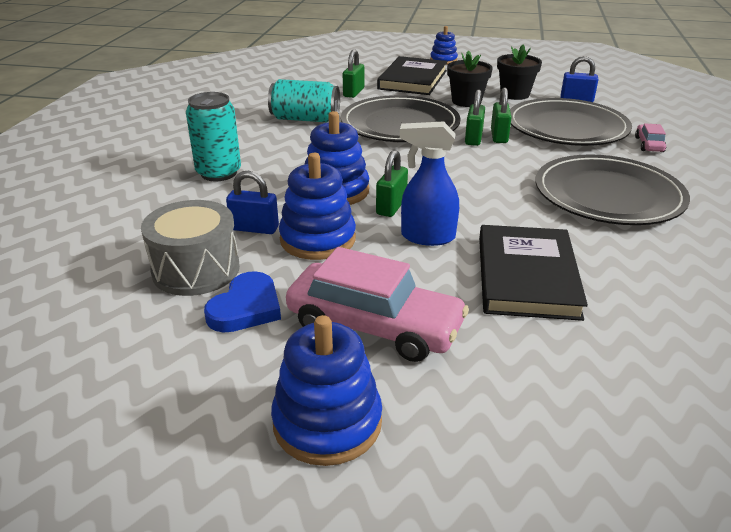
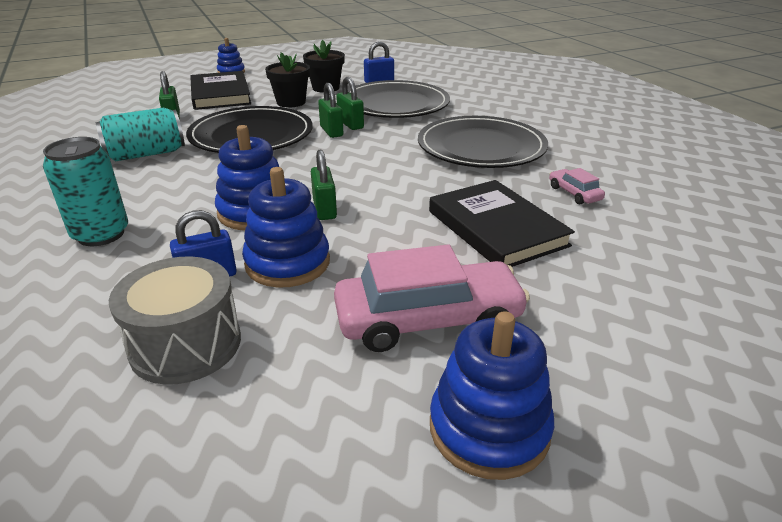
camera: 35 degrees left, 0 degrees up
blue heart [204,271,281,333] -> none
blue spray bottle [400,121,459,246] -> none
pink car [635,123,666,152] -> pink car moved to [549,168,605,204]

